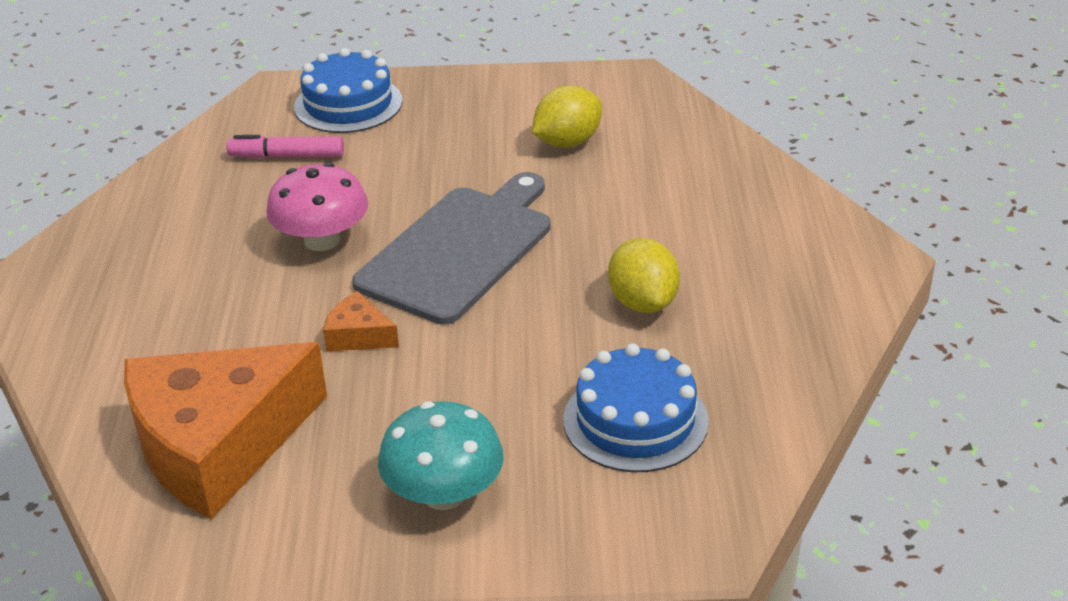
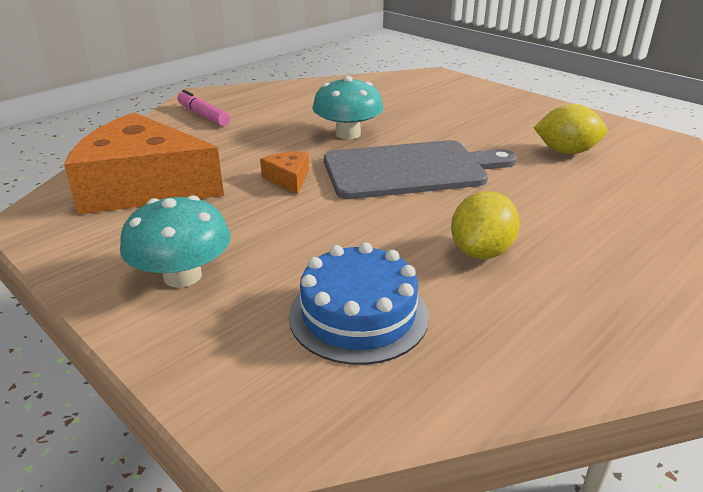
camera: 45 degrees right, 5 degrees down
pink marker [226,135,344,158] -> pink marker moved to [177,90,230,126]
pink mushroom [266,162,368,251] -> turquoise mushroom [313,76,384,139]
blue cake [294,48,403,133] -> none

